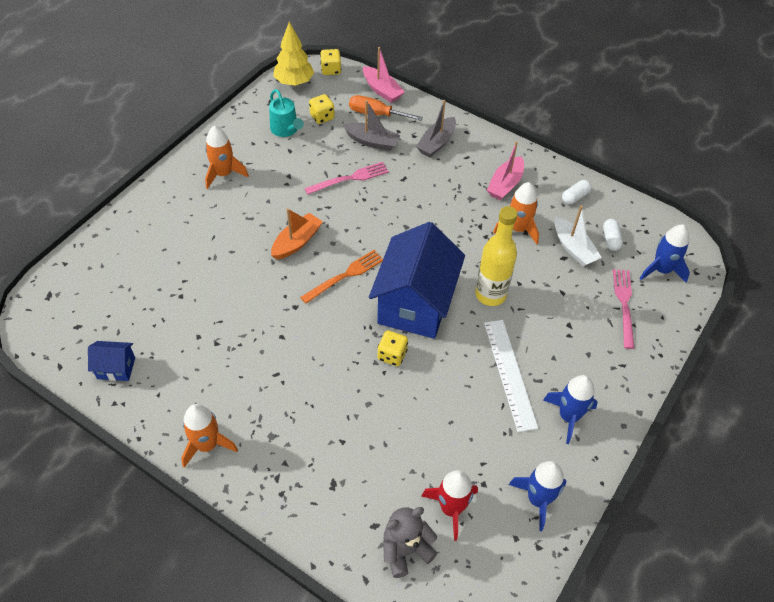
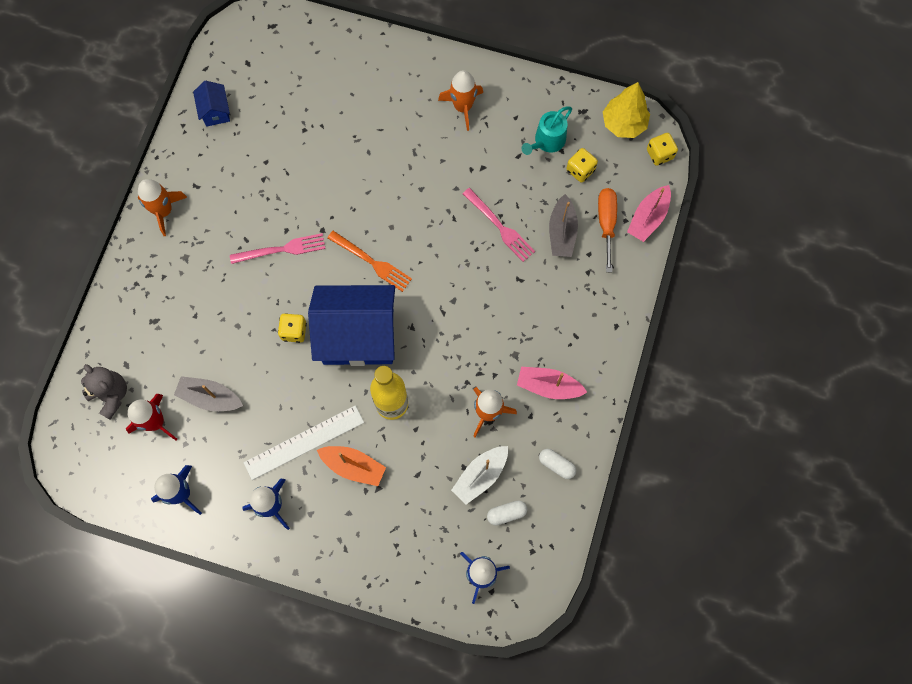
camera: 75 degrees right, 20 degrees up
orange boat [271,208,323,260] -> orange boat moved to [317,446,386,486]
grey boat [416,100,456,157] -> grey boat moved to [174,376,243,411]
pink fork [613,269,635,349] -> pink fork moved to [230,233,326,264]

